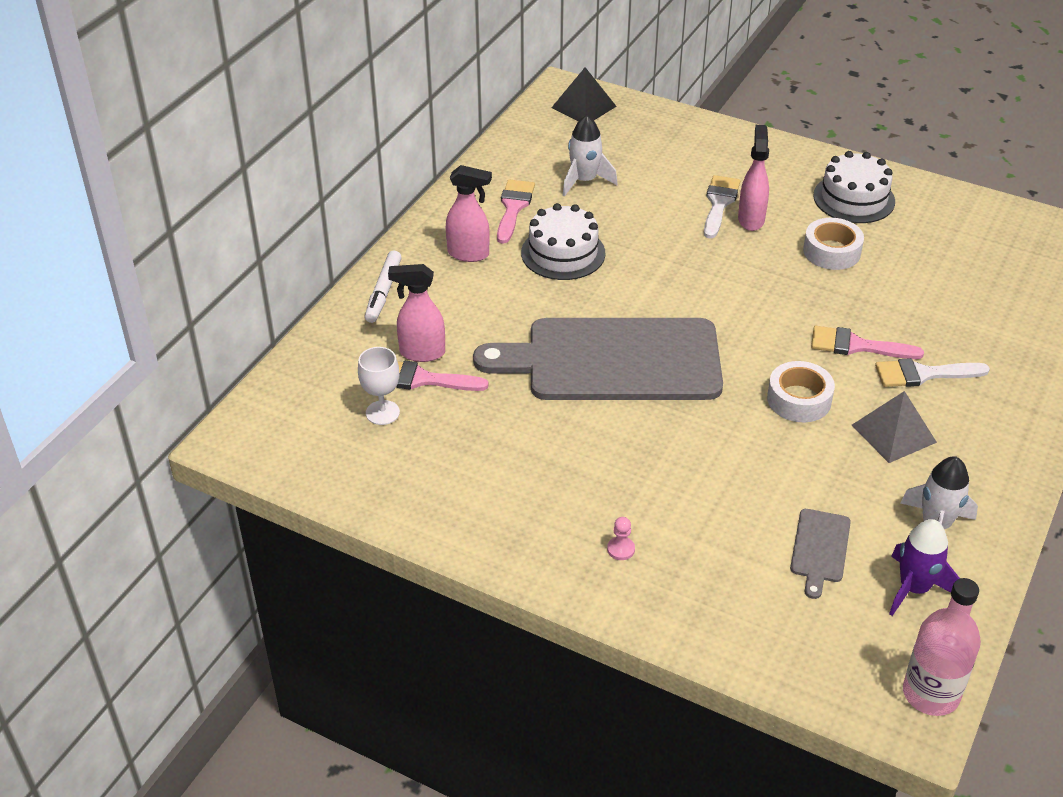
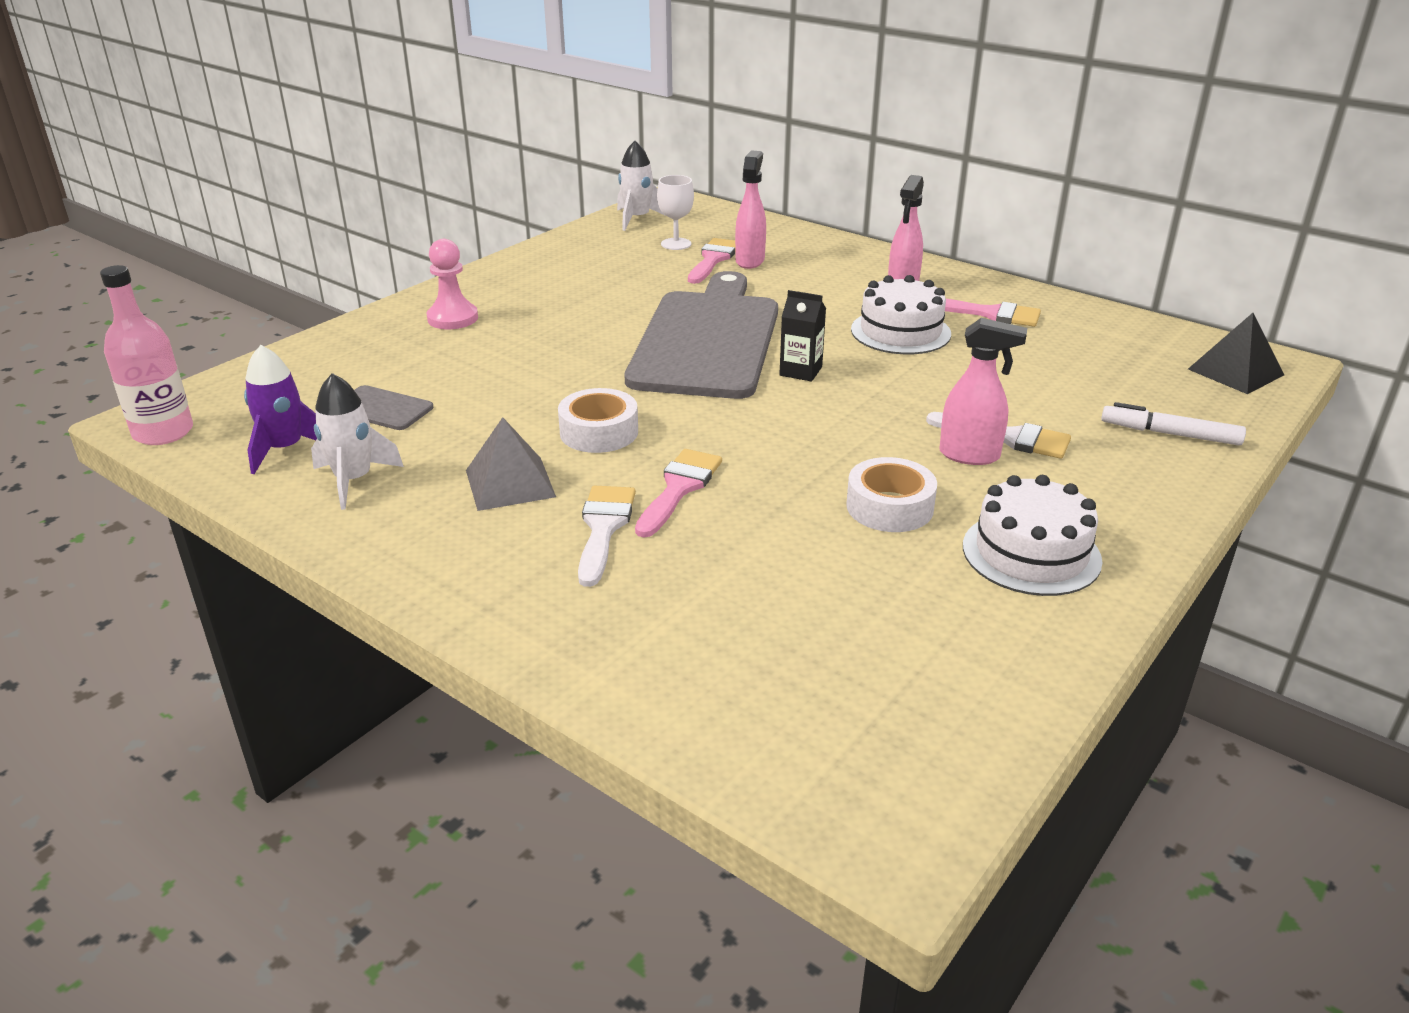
camera: 100 degrees right, 10 degrees down
white marker [365,250,402,323] -> white marker moved to [1101,402,1246,446]
white rocket [563,115,618,196] -> white rocket moved to [617,141,666,231]
pink pawn [607,517,635,560] -> pink pawn [427,239,478,329], size x1.94
none -> black carton [779,290,826,382]

